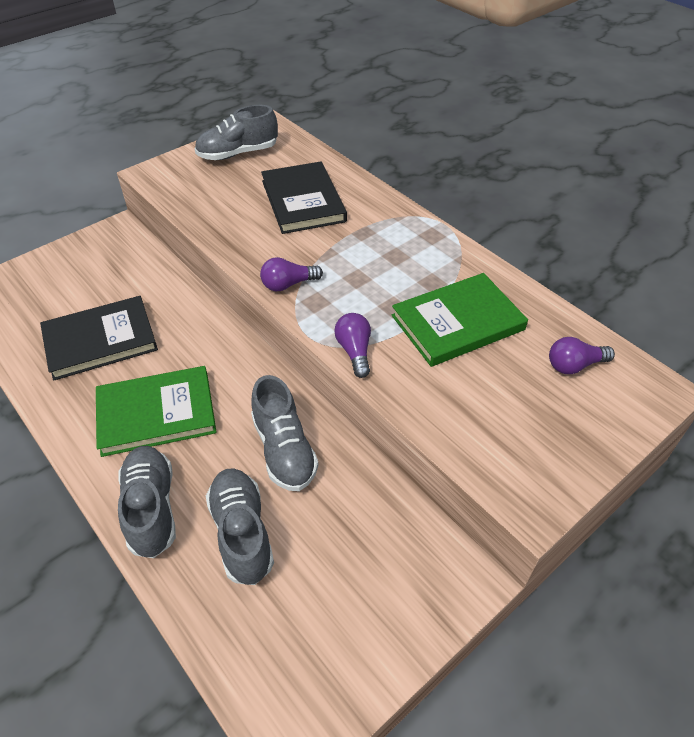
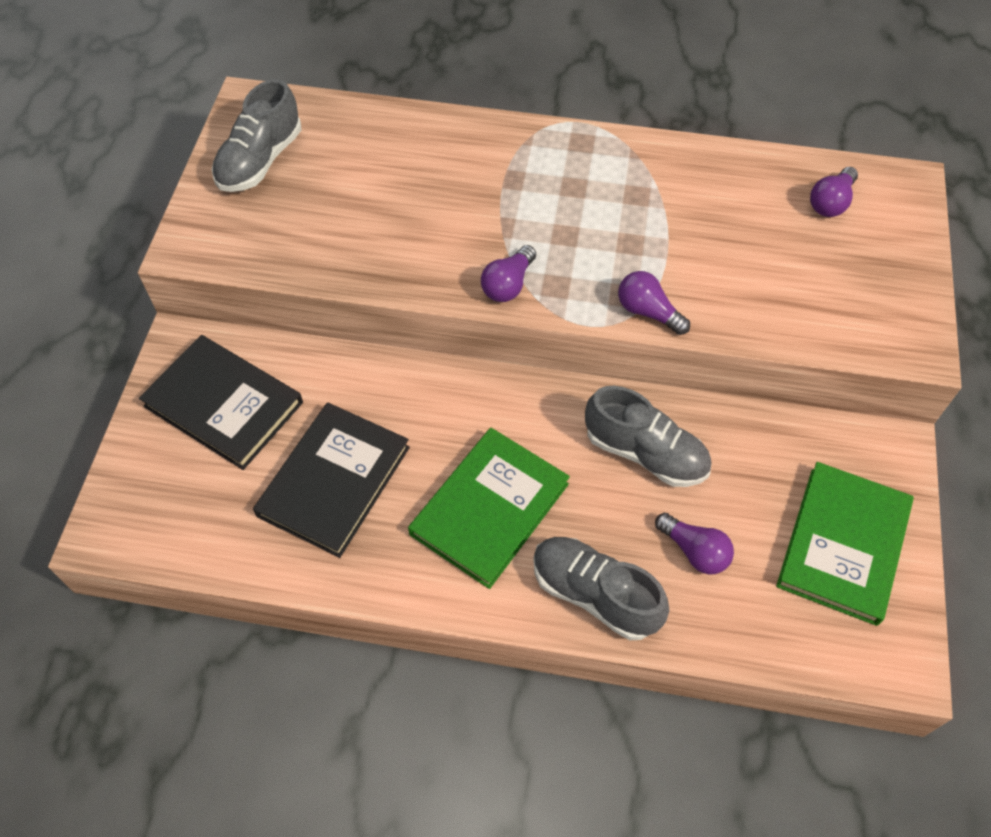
camera: 40 degrees left, 10 degrees up
grey shoe [206,468,274,585] -> purple light bulb [655,513,734,574]
black book [261,162,347,234] -> black book moved to [139,335,303,470]
green book [392,273,528,367] -> green book moved to [776,462,914,626]

